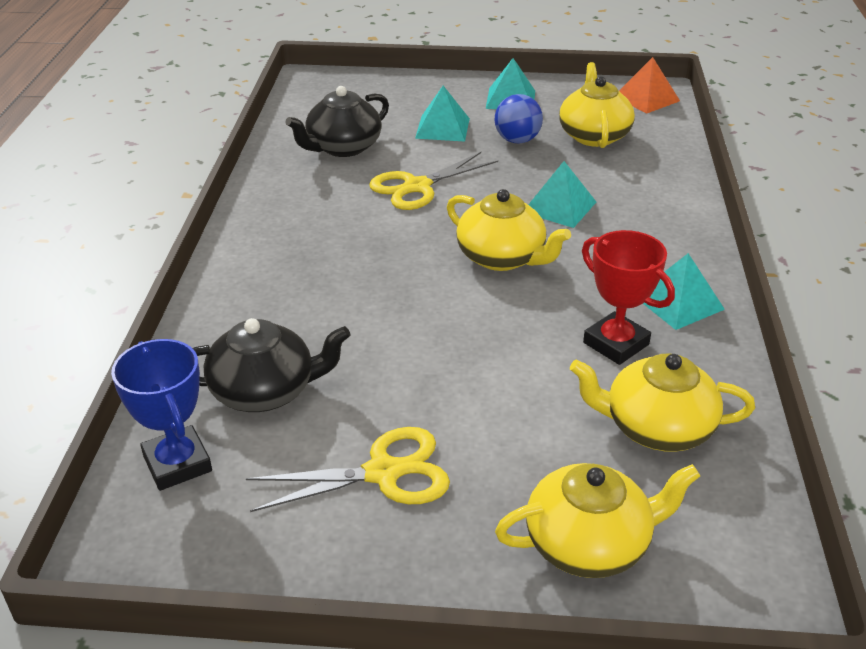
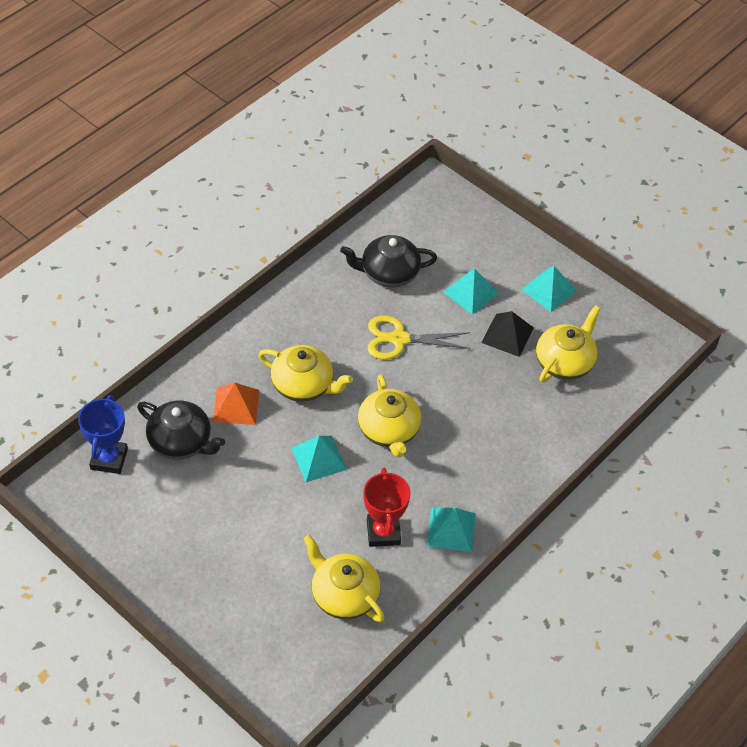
camera: 35 degrees right, 15 degrees up
yellow scissors [245,427,450,512] -> none
blue ball [494,94,543,143] -> black pyramid [481,311,534,357]
yellow teapot [495,463,700,578] -> yellow teapot moved to [258,345,353,402]
turquoise pyramid [528,161,596,228] -> turquoise pyramid moved to [291,436,347,482]
orange pyramid [619,57,680,114] -> orange pyramid moved to [213,383,259,425]

